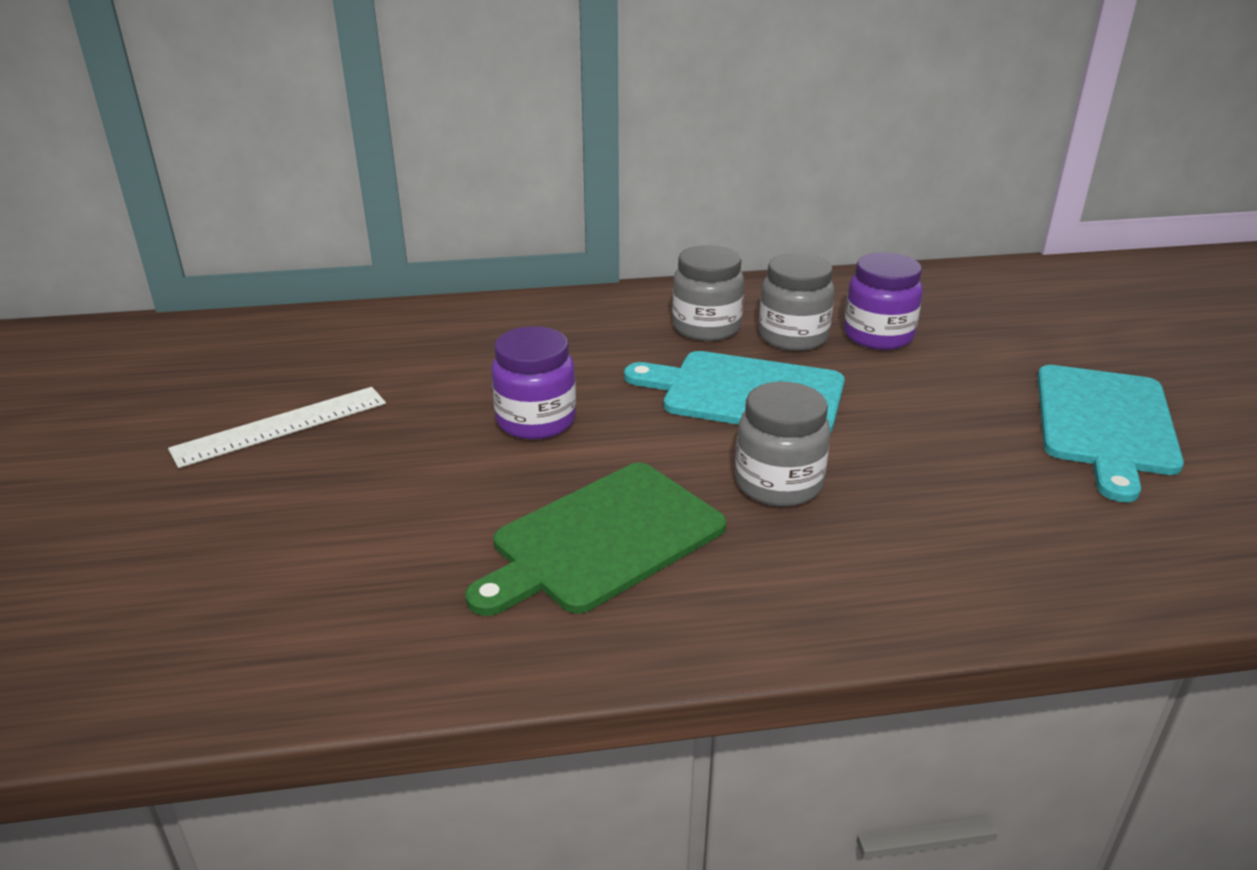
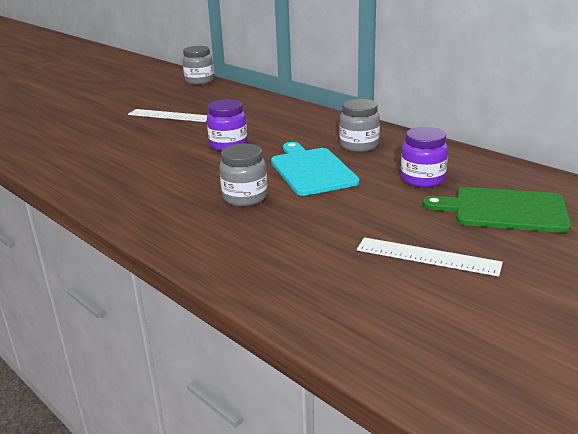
camera: 55 degrees right, 5 degrees down
green cutting board [465,463,726,616] -> green cutting board moved to [423,187,572,233]
grey jar [759,253,835,351] -> grey jar moved to [182,46,214,85]
turquoise cutting board [1038,365,1184,502] -> white ruler [357,237,503,277]

